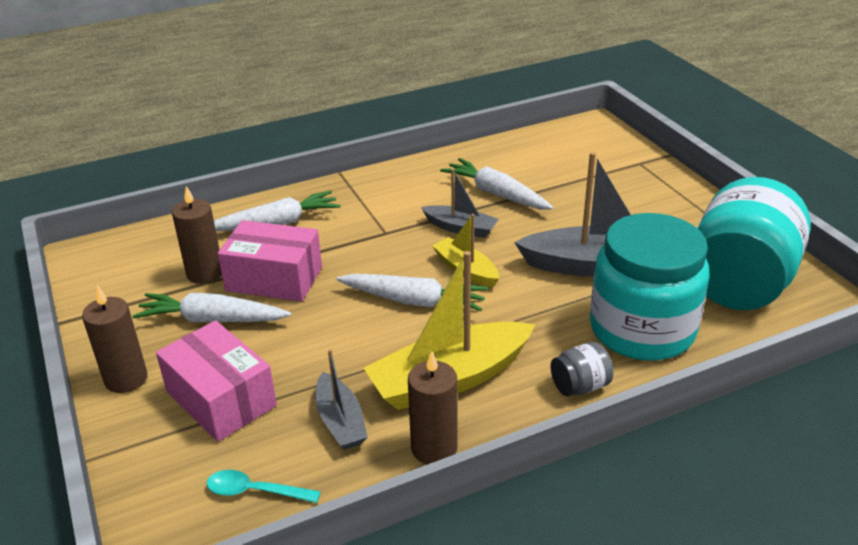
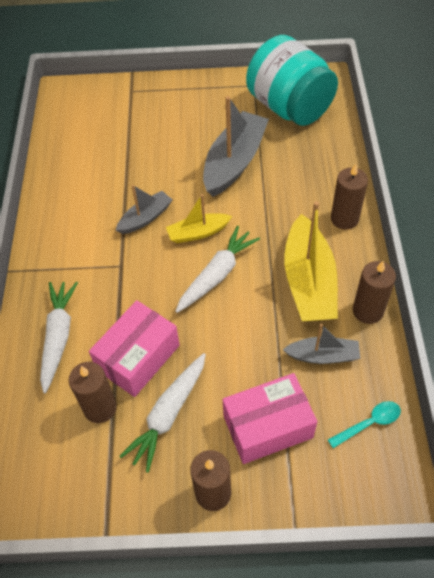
camera: 65 degrees left, 20 degrees up
turquoise spoon [207,470,321,503] -> turquoise spoon turned 150 degrees counterclockwise [328,401,401,448]
white carrot [440,158,553,210] -> none
grey jar [551,342,614,397] -> brown candle [331,164,368,230]
turquoise jar [590,213,709,361] -> none

